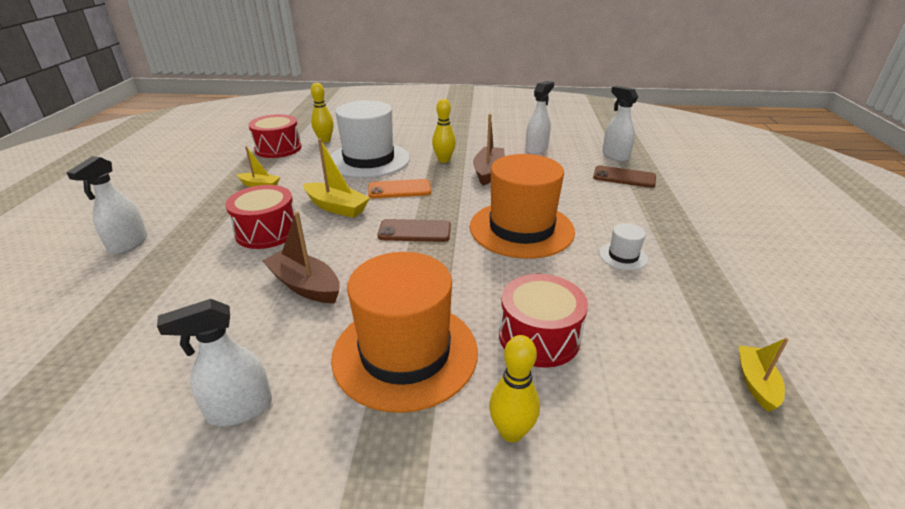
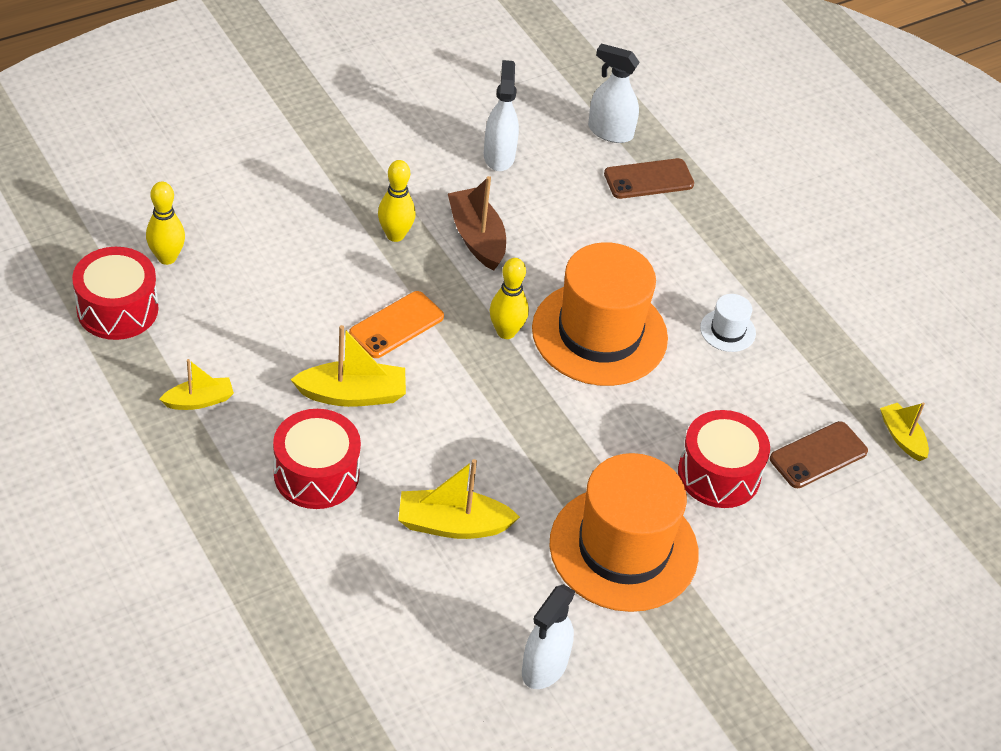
camera: 40 degrees left, 15 degrees up
white spray bottle [66,156,148,255] -> none
brown boat [262,211,340,303] -> yellow boat [398,459,520,539]
white hat [330,100,410,178] -> none
brown phone [377,219,451,242] -> brown phone moved to [770,421,868,488]
yellow bowling pin [489,335,540,443] -> yellow bowling pin moved to [490,258,529,339]

